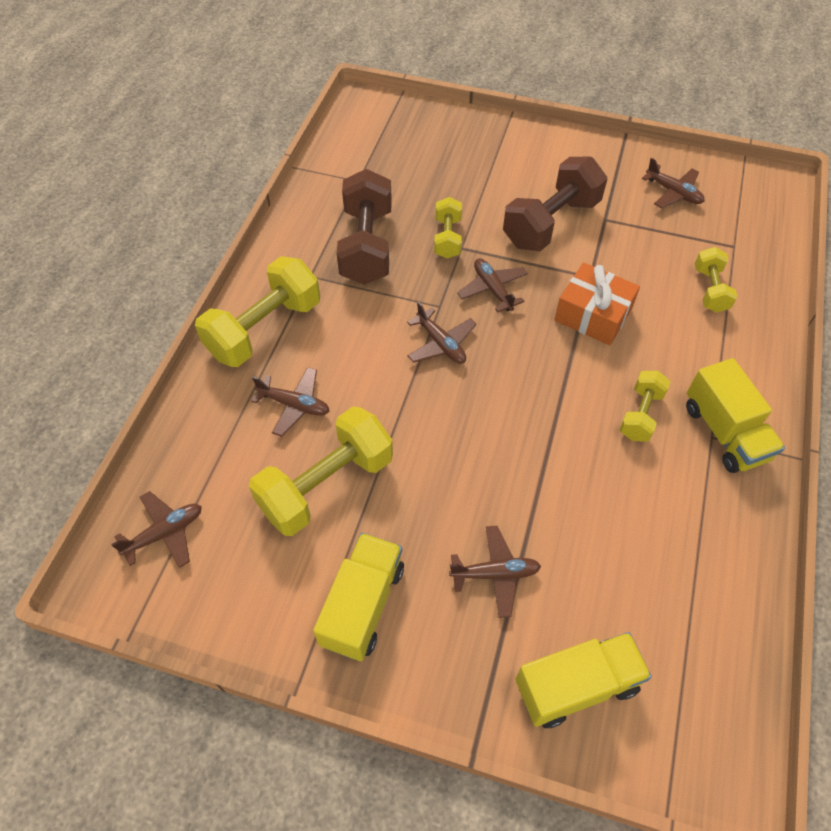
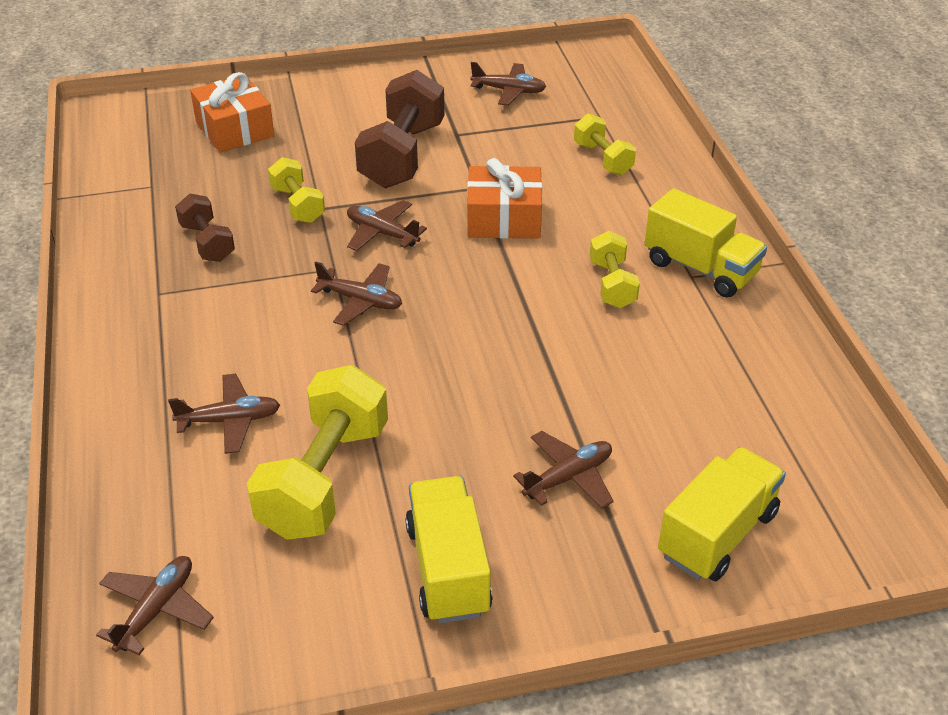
camera: 30 degrees left, 15 degrees down
yellow dumbbell [195,256,320,367] -> none
brown dumbbell [337,169,392,285] -> brown dumbbell [175,194,235,262], size x0.55
none -> orange gift [190,72,275,153]

